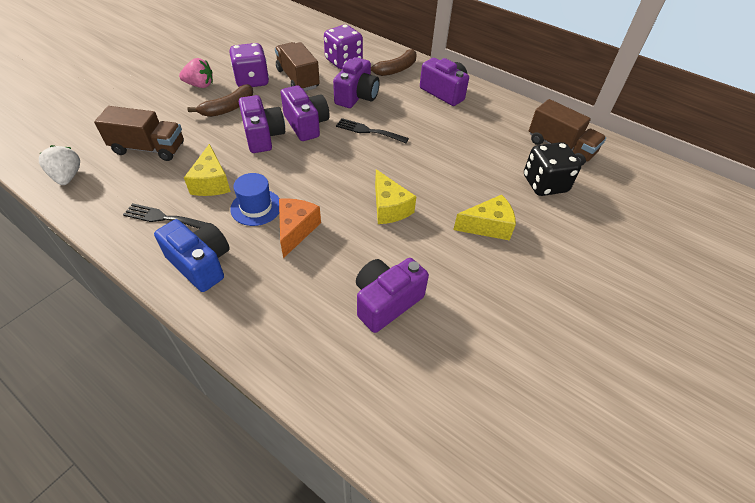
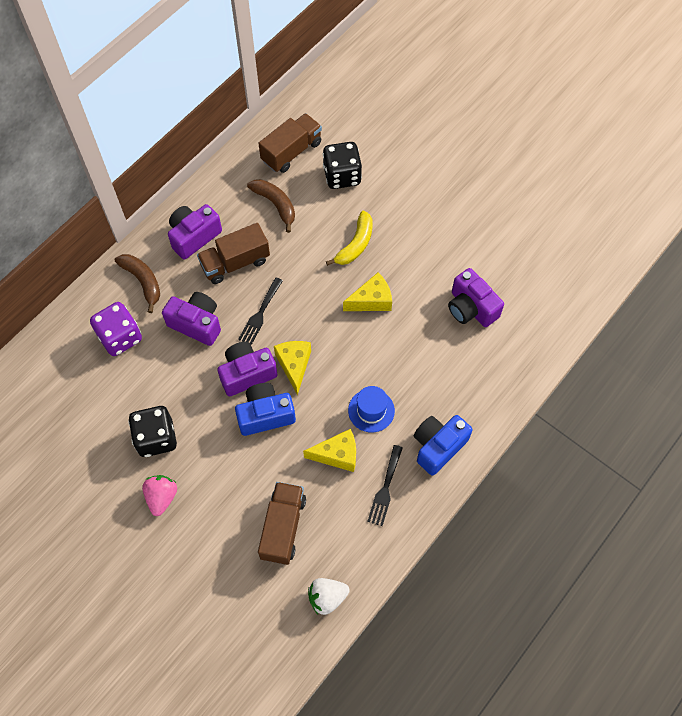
camera: 85 degrees left, 15 degrees up
brown banana [187,84,253,117] -> brown banana moved to [247,179,295,233]
purple dice [229,43,269,87] -> black dice [128,406,177,457]
purple camera [239,95,285,153] -> blue camera [235,383,296,436]
brown truck [275,42,320,91] -> brown truck moved to [197,223,270,284]
orange cheese [279,198,321,258] -> none
yellow cheese [453,195,516,241] -> yellow cheese moved to [274,341,311,395]
none -> yellow banana [326,211,372,266]

